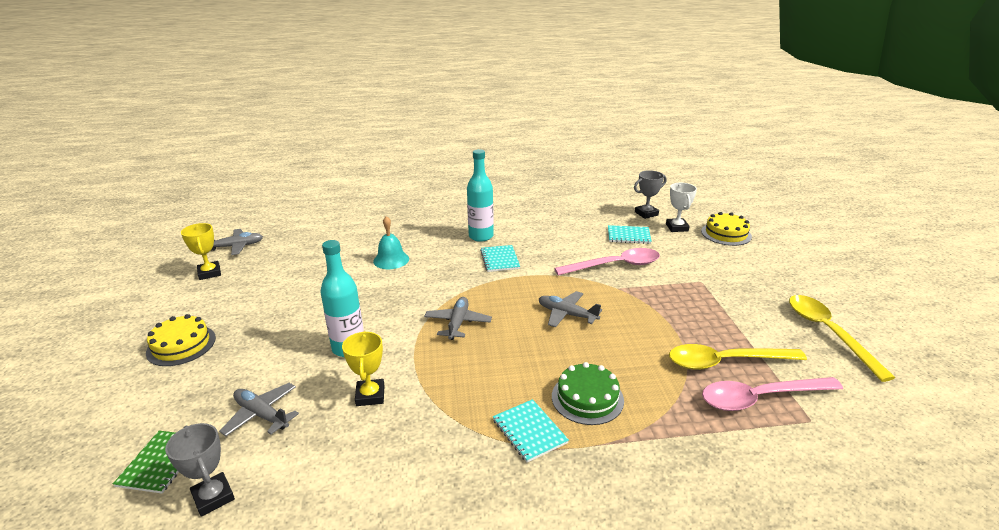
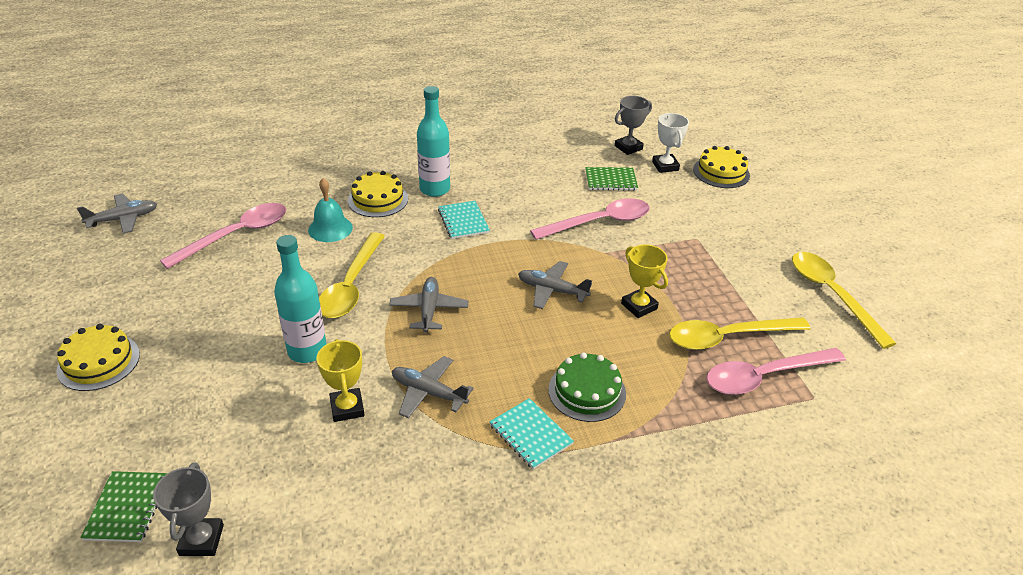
camera: 10 degrees left, 10 degrees up
grey trophy [165,423,235,517] -> grey trophy turned 45 degrees clockwise [153,463,224,556]
yellow trophy [181,223,221,280] -> yellow trophy moved to [621,245,668,318]
grey plane [219,383,299,436] -> grey plane moved to [392,356,474,418]
turquoise notebook [608,225,652,244] -> green notebook [585,167,638,191]
none -> pink spoon [160,203,286,269]
none -> yellow spoon [319,232,385,318]
none -> yellow cake [348,171,408,217]

